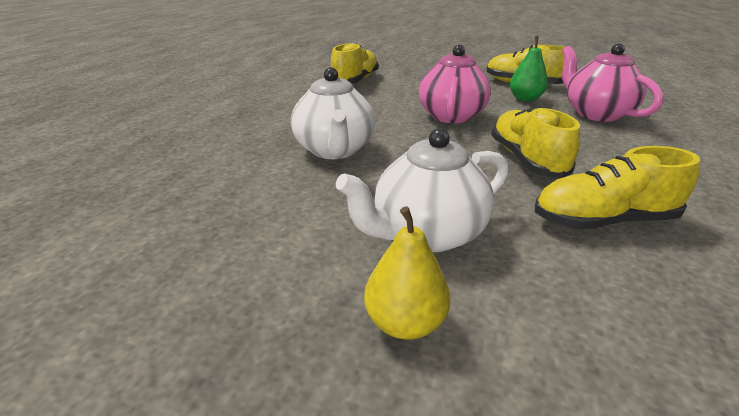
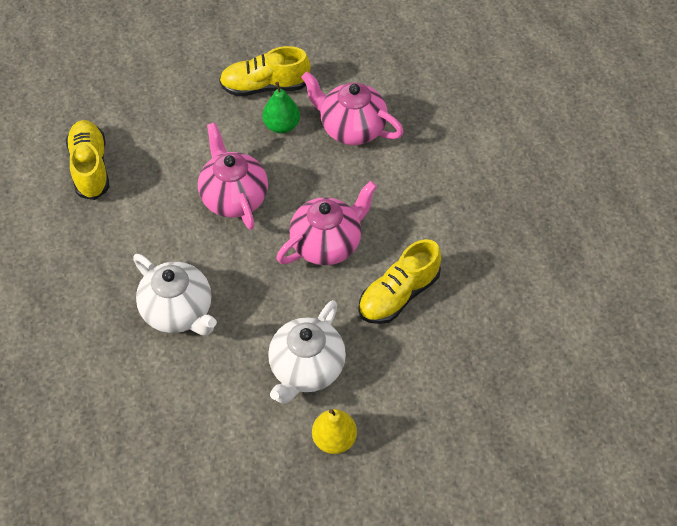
camera: 35 degrees left, 25 degrees up
yellow shoe [491,106,580,178] -> pink teapot [277,181,377,265]

